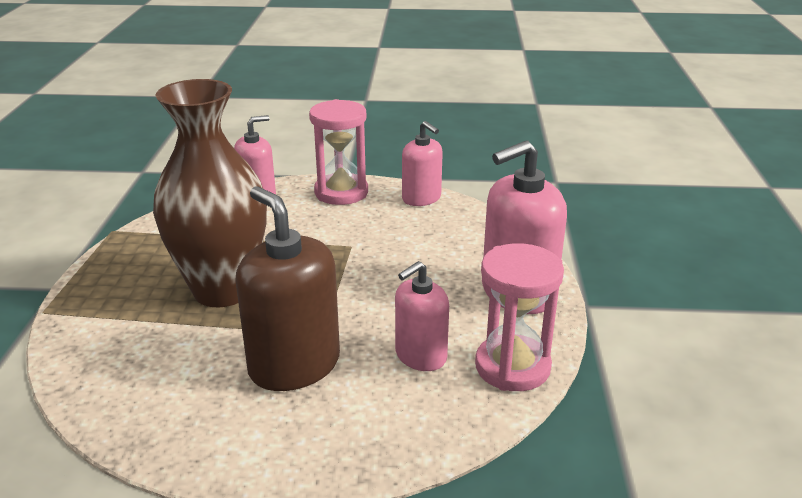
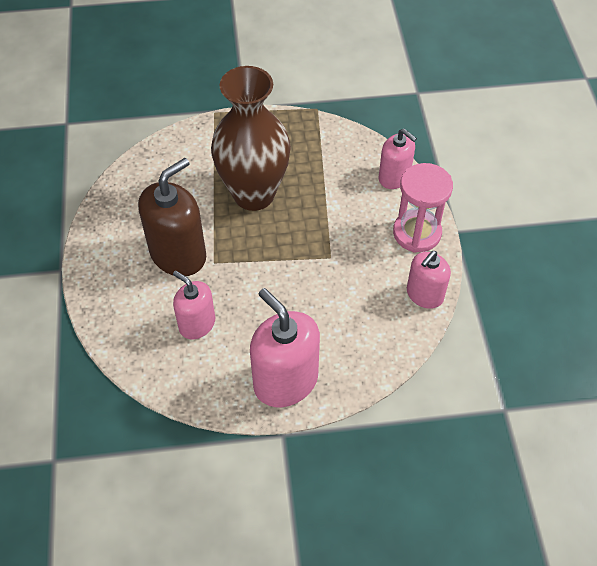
camera: 80 degrees right, 25 degrees up
pink hourglass [475,243,564,391] -> none

